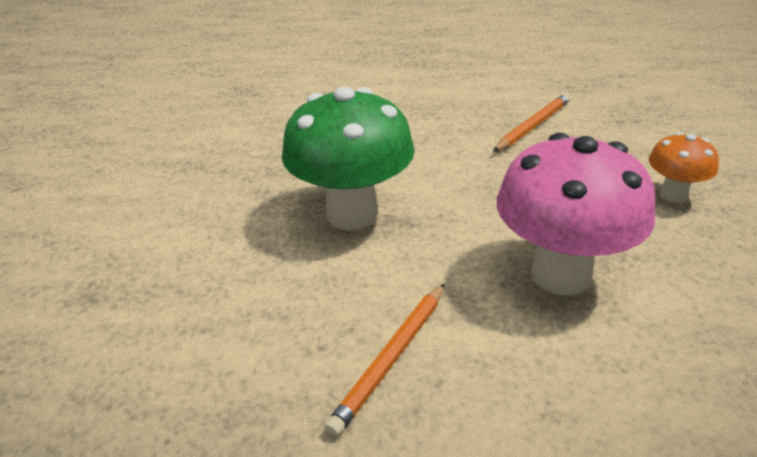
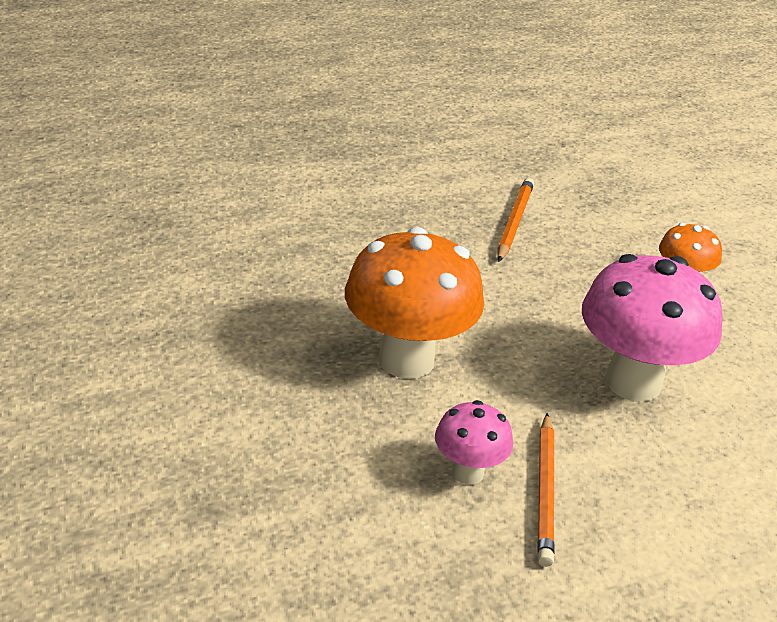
camera: 30 degrees left, 0 degrees up
green mushroom [282,87,415,230] -> orange mushroom [345,227,484,379]
none -> pink mushroom [435,400,513,485]

